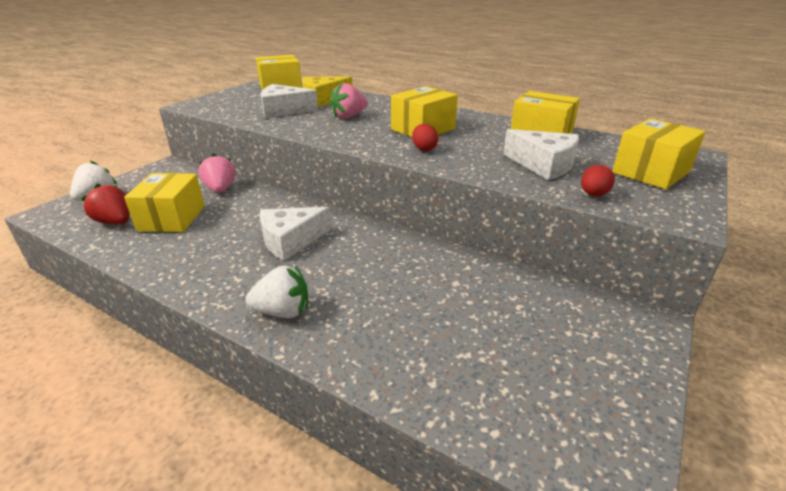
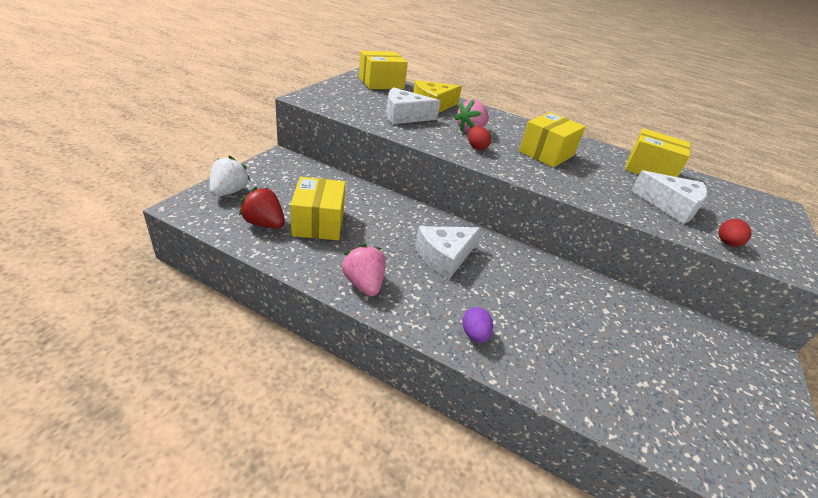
camera: 10 degrees left, 5 degrees up
pink strawberry [199,153,236,193] -> pink strawberry moved to [342,244,386,296]
white strawberry [246,265,308,318] -> purple egg [462,307,493,343]
red egg [412,124,438,151] -> red egg moved to [468,126,491,150]
yellow box [612,118,706,189] -> none

